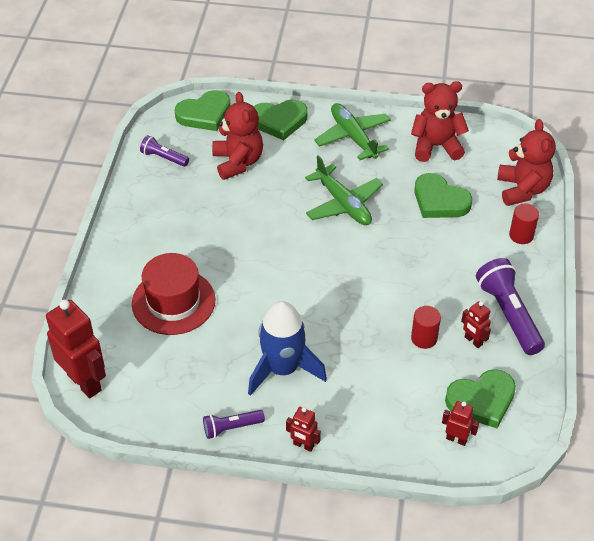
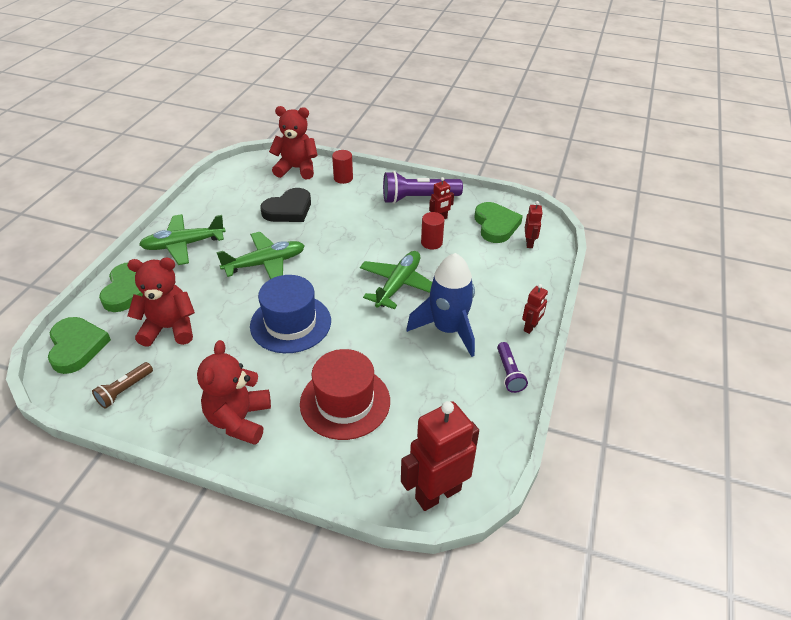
camera: 80 degrees left, 5 degrees down
purple flashlight [140,135,189,167] -> brown flashlight [92,362,153,409]
red teddy bear [411,81,469,162] -> red teddy bear moved to [197,340,271,445]
green heart [414,173,472,218] -> black heart [261,188,311,222]
red robot [442,401,479,446] -> red robot turned 150 degrees clockwise [525,201,543,248]
none -> blue hat [250,275,331,353]
none -> green plane [360,251,432,309]

